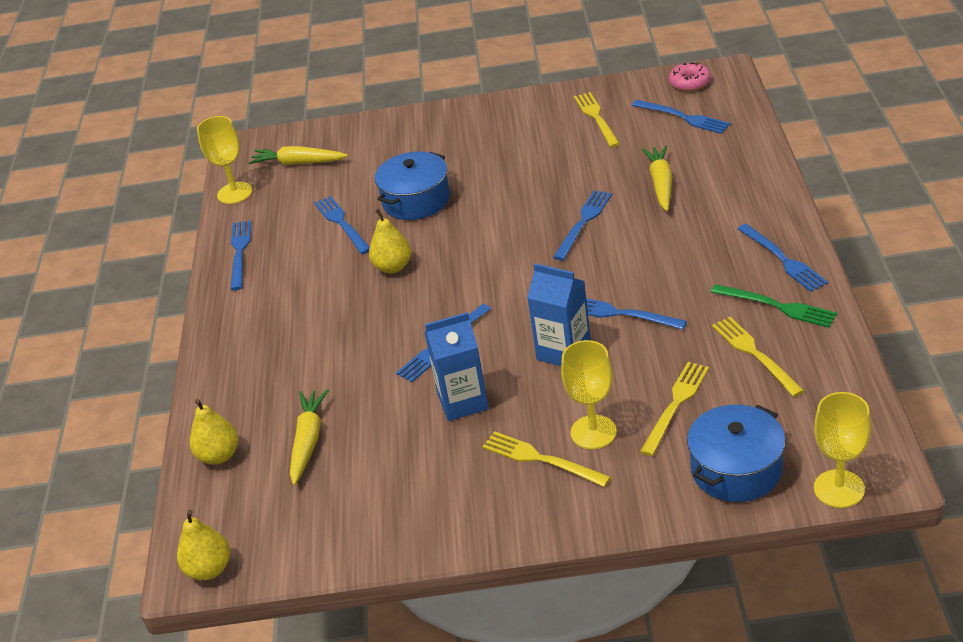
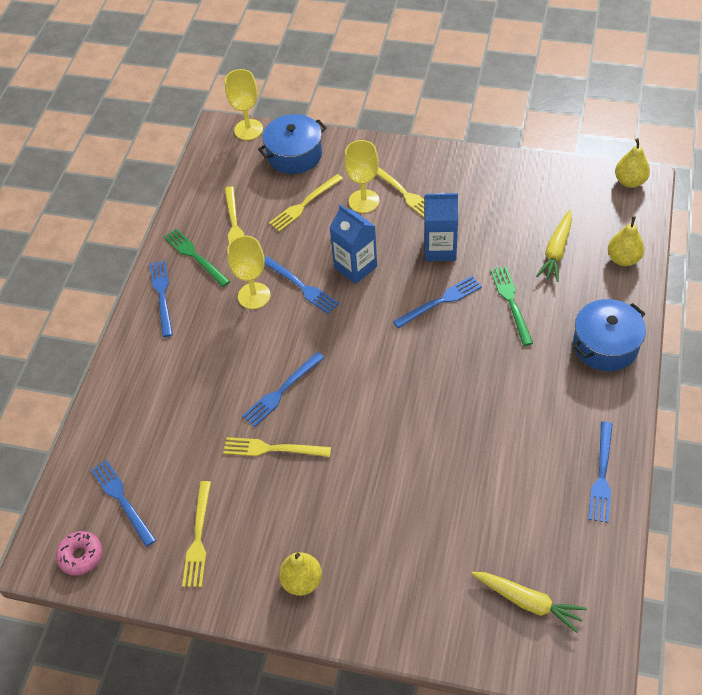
camera: 165 degrees left, 15 degrees up
yellow goblet [197,116,252,204] -> yellow goblet moved to [227,236,271,309]
blue fork [314,196,370,254] -> none
yellow pear [369,208,411,273] -> yellow pear moved to [279,552,322,596]
blue pot [375,151,450,220] -> blue pot moved to [573,299,646,371]
yellow carrot [642,145,673,211] -> none
none -> yellow fork [223,437,331,457]
none -> green fork [490,266,533,346]

